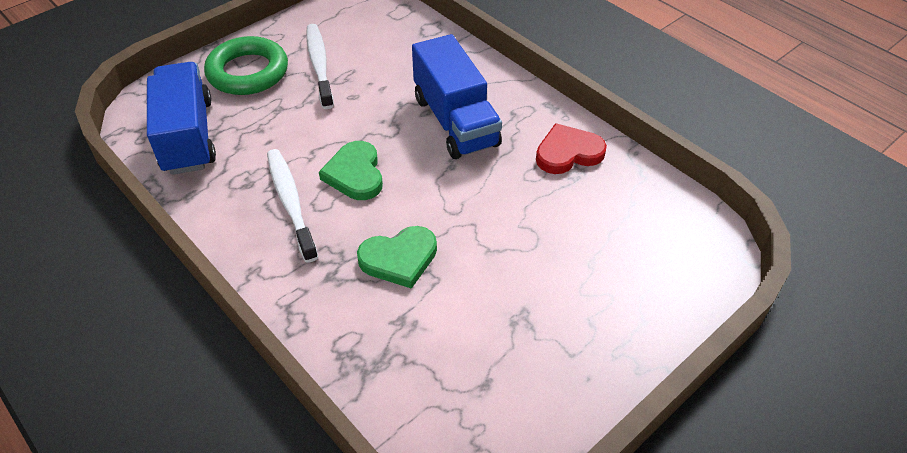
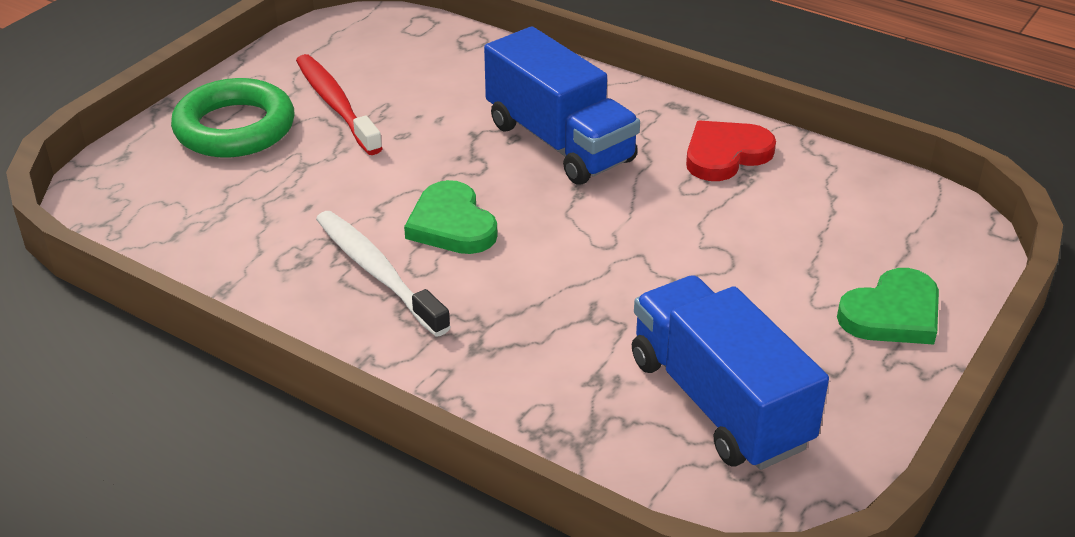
camera: 15 degrees left, 10 degrees down
blue truck [147,62,216,175] -> blue truck moved to [632,275,829,470]
white toothbrush [306,24,334,109] -> red toothbrush [296,54,383,155]
green heart [357,226,437,289] -> green heart moved to [837,268,939,344]

